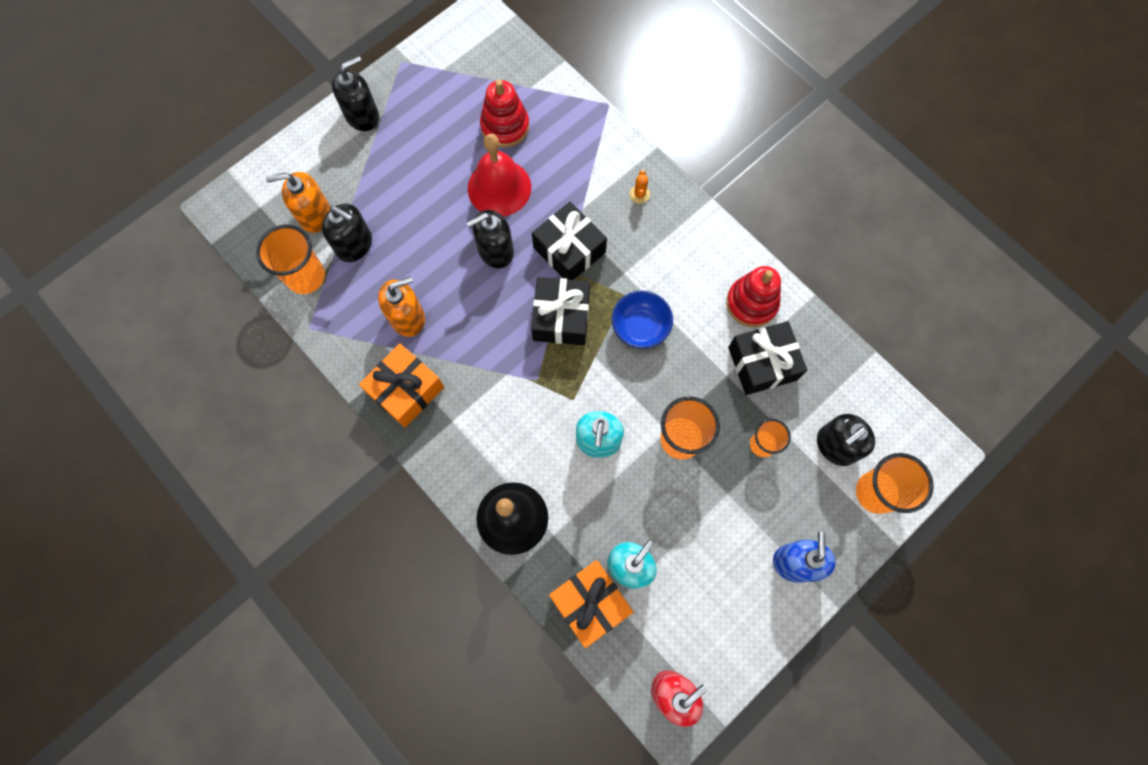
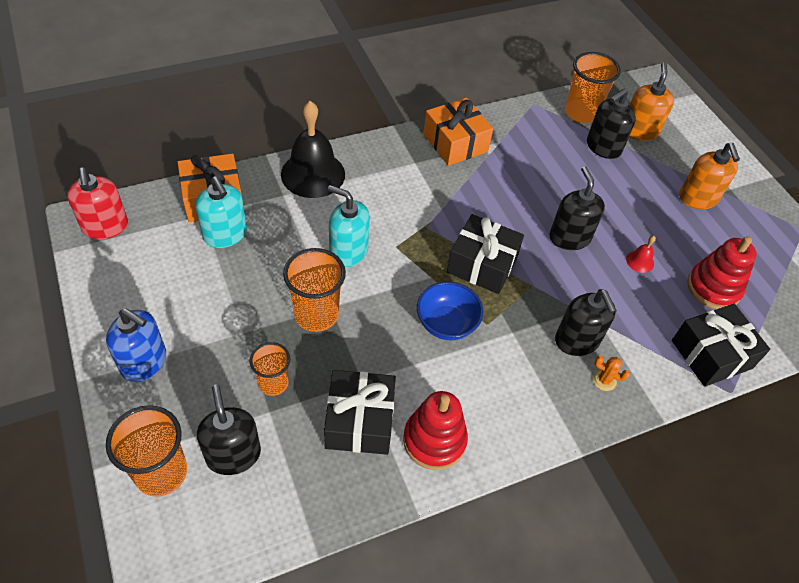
camera: 105 degrees right, 20 degrees down
black soap dispenser [332,56,379,131] -> black soap dispenser moved to [555,289,617,356]
orange soap dispenser [378,276,425,337] -> orange soap dispenser moved to [679,143,740,209]
red bell [468,134,531,216] -> red bell [626,236,656,273], size x0.41
black gift [532,202,607,280] -> black gift moved to [672,304,770,387]

